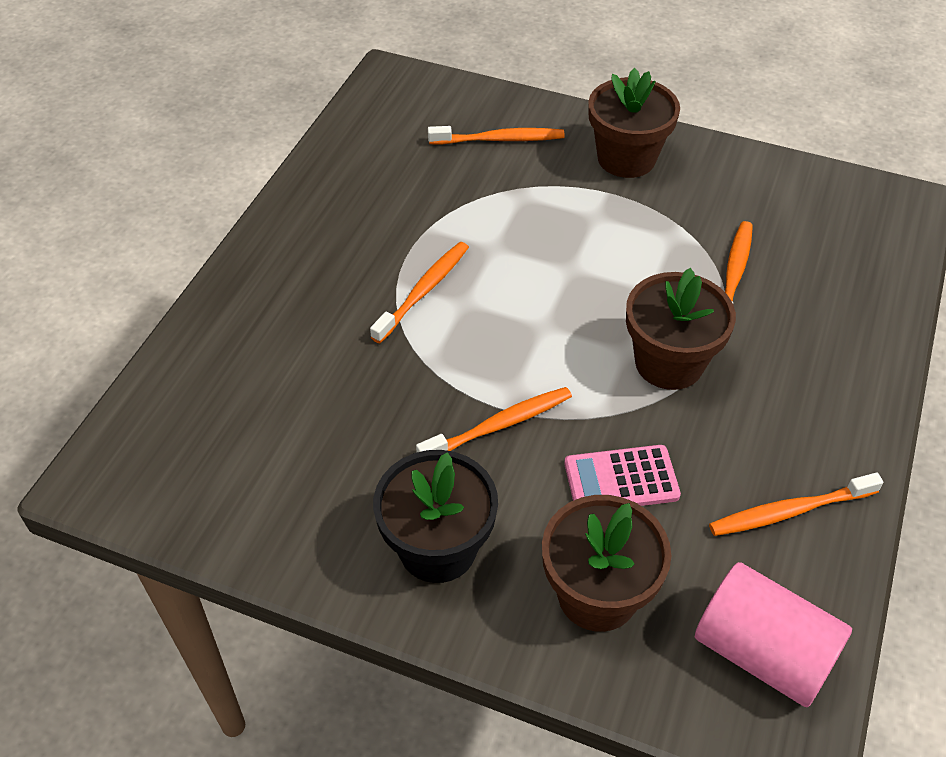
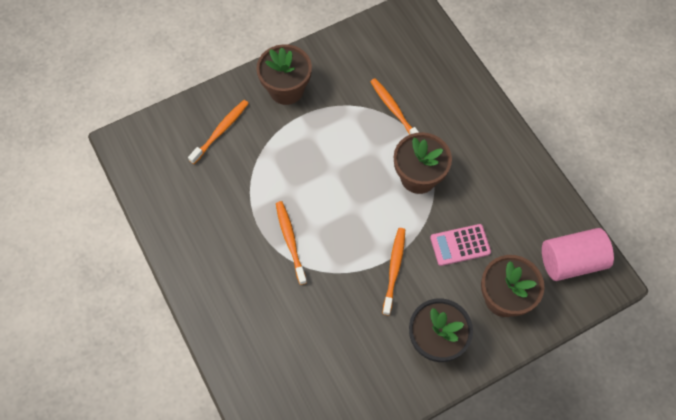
camera: 50 degrees left, 15 degrees up
pink calculator [564,445,681,506] -> pink calculator turned 45 degrees clockwise [430,224,491,266]
orange toothbrush [709,473,883,536] -> none

